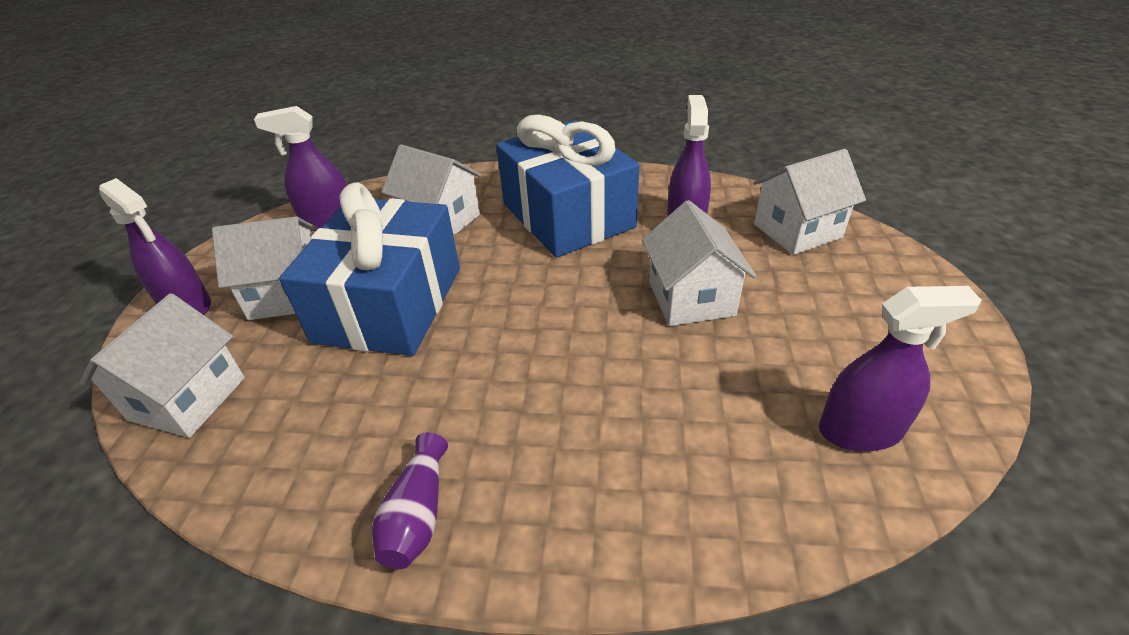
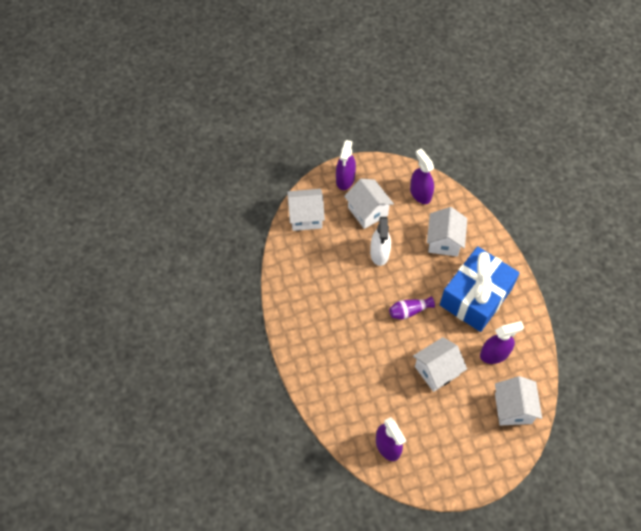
camera: 65 degrees right, 20 degrees up
blue gift [279,183,460,356] -> white spray bottle [370,217,391,266]
purple vase [372,432,448,569] -> purple vase moved to [389,296,435,320]
white house [753,149,866,255] -> white house turned 45 degrees clockwise [495,376,542,425]

